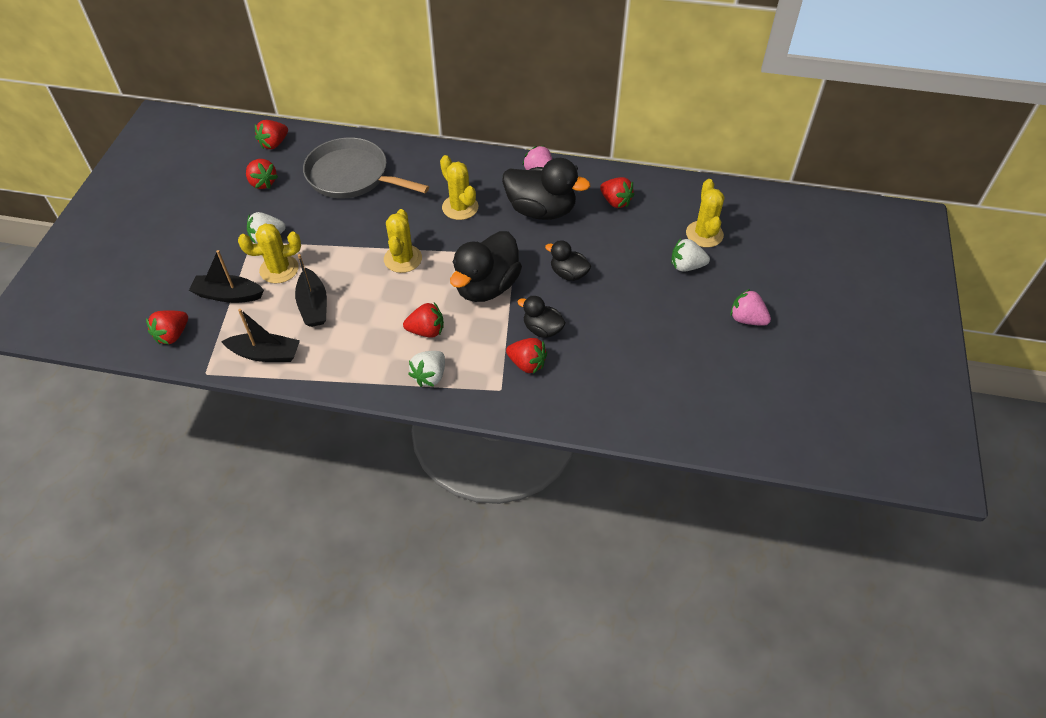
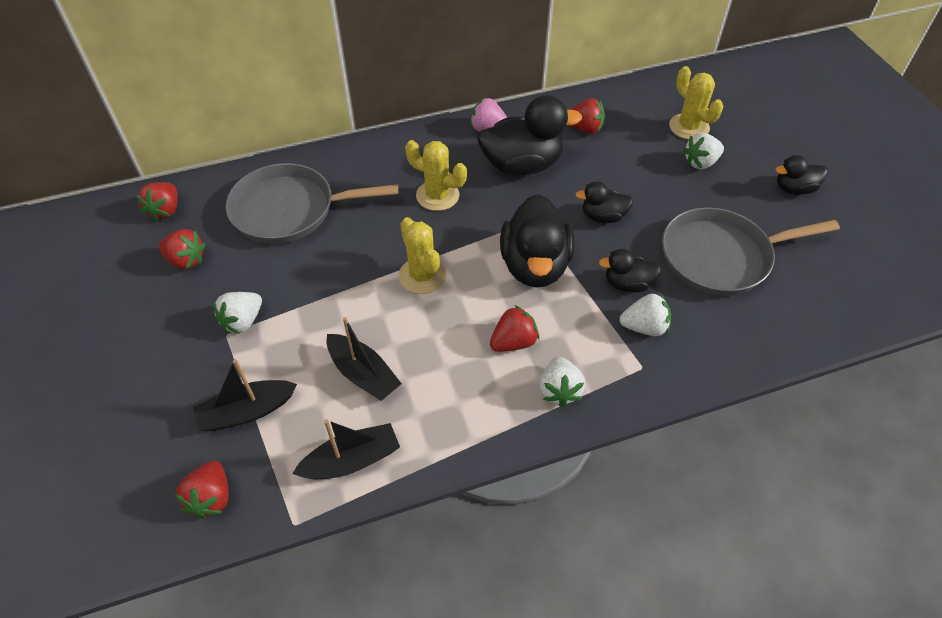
camera: 30 degrees left, 0 degrees up
yellow cactus [238,224,301,283] -> none
red strawberry [506,338,547,374] -> white strawberry [619,293,671,336]
pink strawberry [730,289,771,326] -> black duck [775,155,827,195]
none -> grey pan [662,207,840,296]

